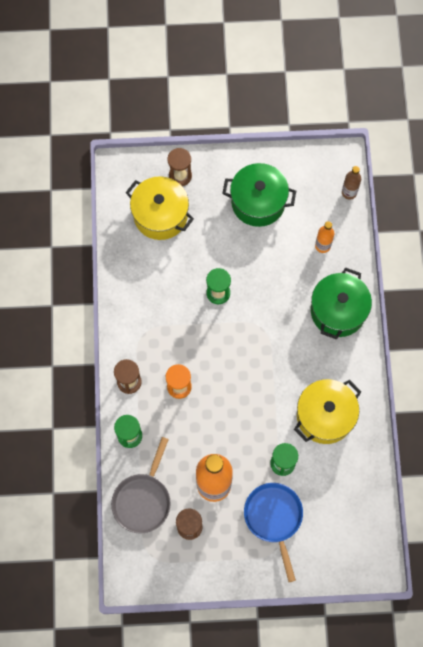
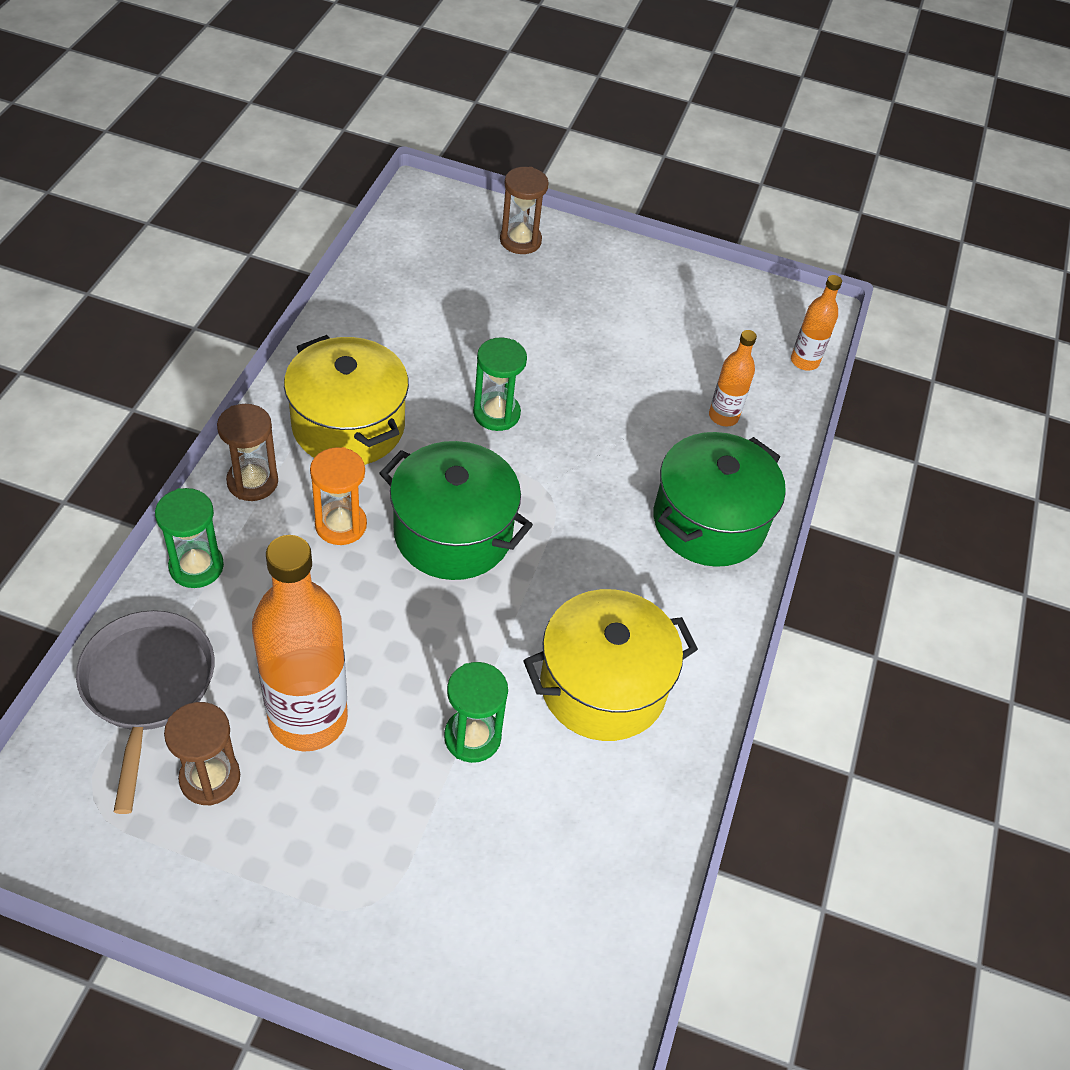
camera: 15 degrees right, 20 degrees down
grey pan [111,437,171,534] -> grey pan turned 135 degrees clockwise [76,610,214,814]
yellow pot [126,176,194,240] -> yellow pot moved to [284,335,409,465]
green pot [222,163,296,227] -> green pot moved to [379,441,533,580]
blue pan [244,483,303,582] -> none
brown bottle [342,166,361,200] -> orange bottle [791,275,842,371]

